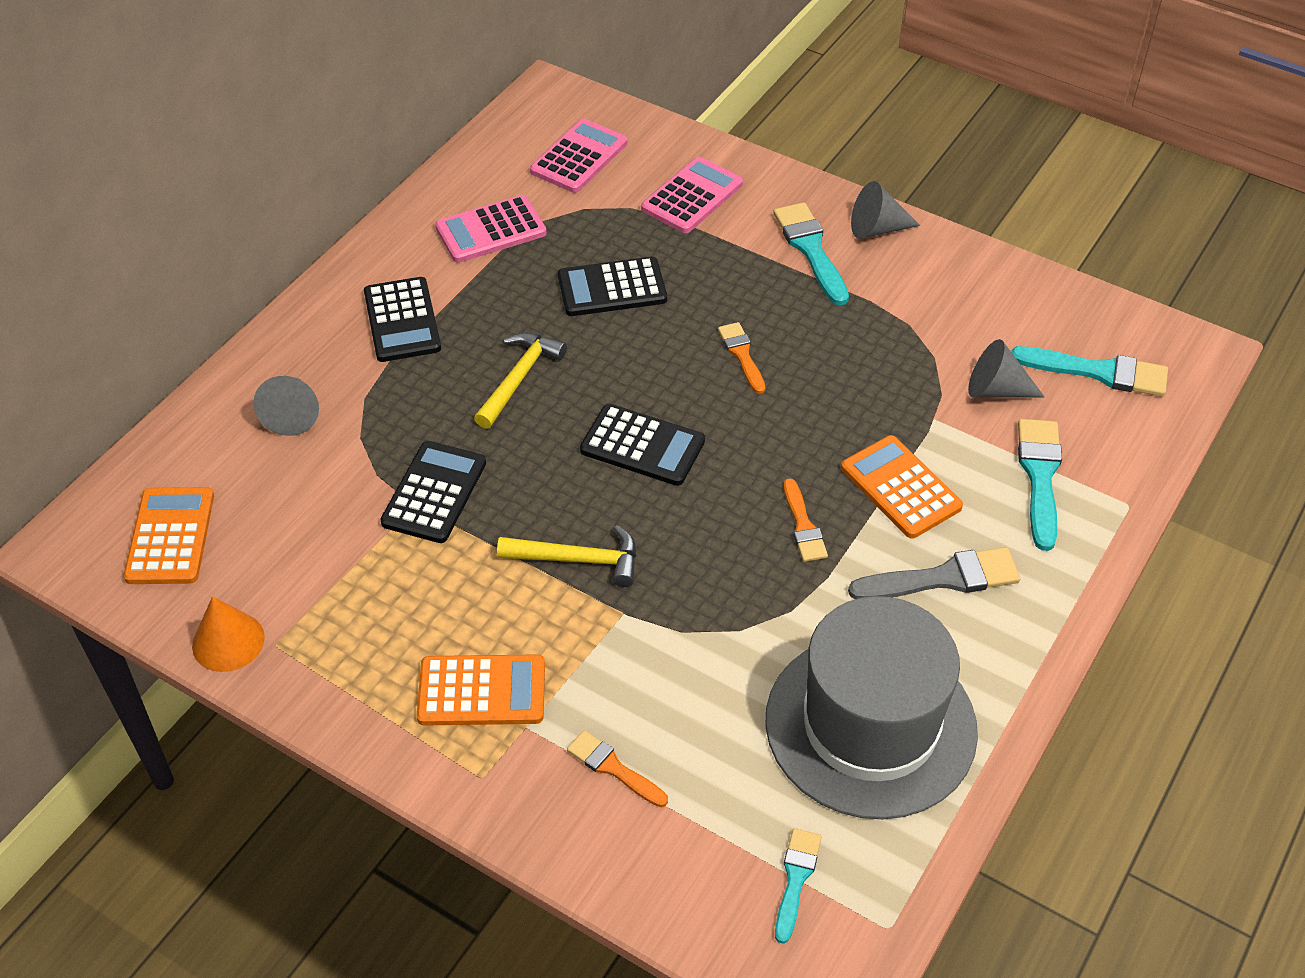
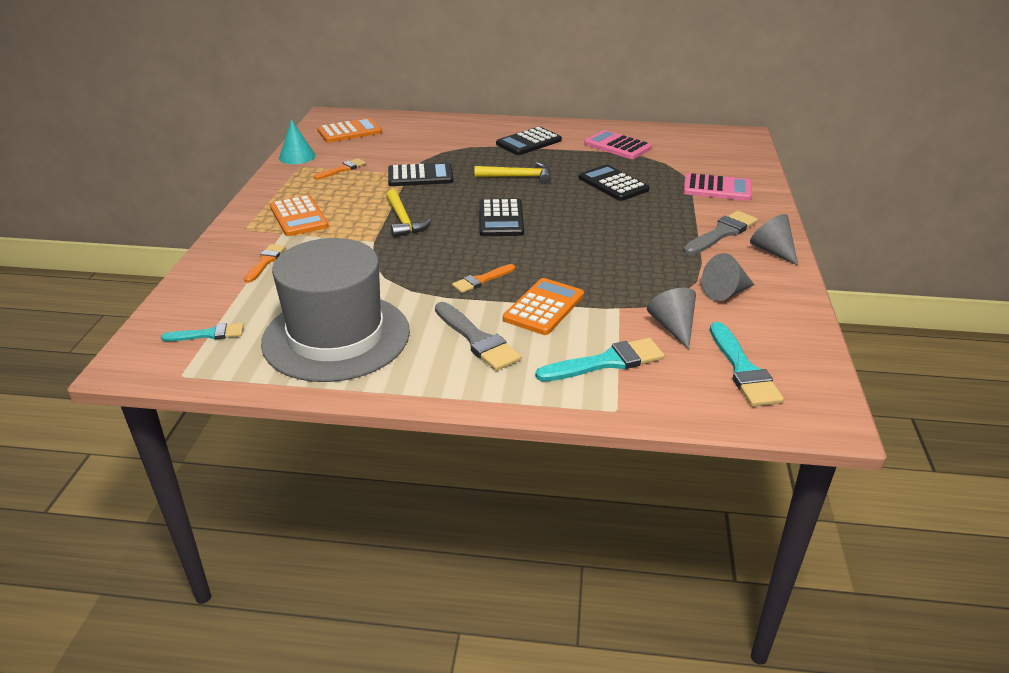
camera: 65 degrees right, 15 degrees down
orange cone [192,596,265,672] -> turquoise cone [279,119,316,164]
grey cone [253,376,319,436] -> grey cone moved to [702,253,754,301]
pink calculator [530,119,628,193] -> none
orange brush [718,322,765,394] -> orange brush moved to [314,158,366,180]
turquoise brush [773,202,849,306] -> grey brush [683,211,758,255]

